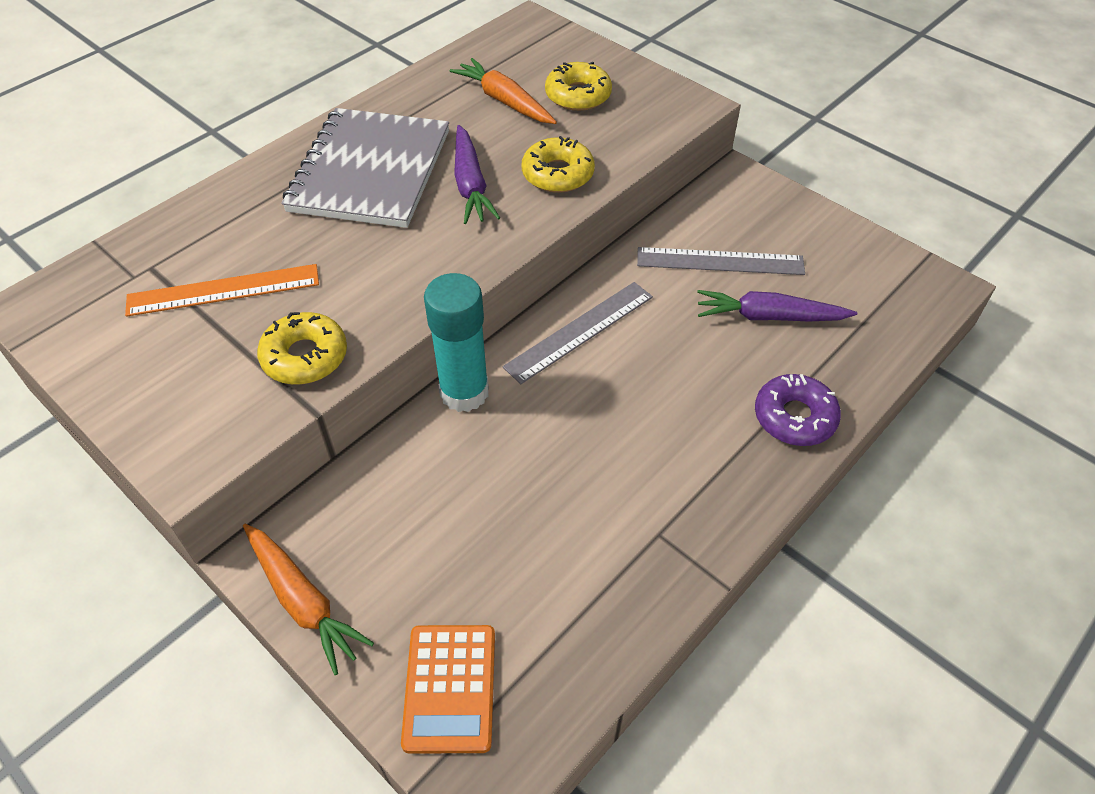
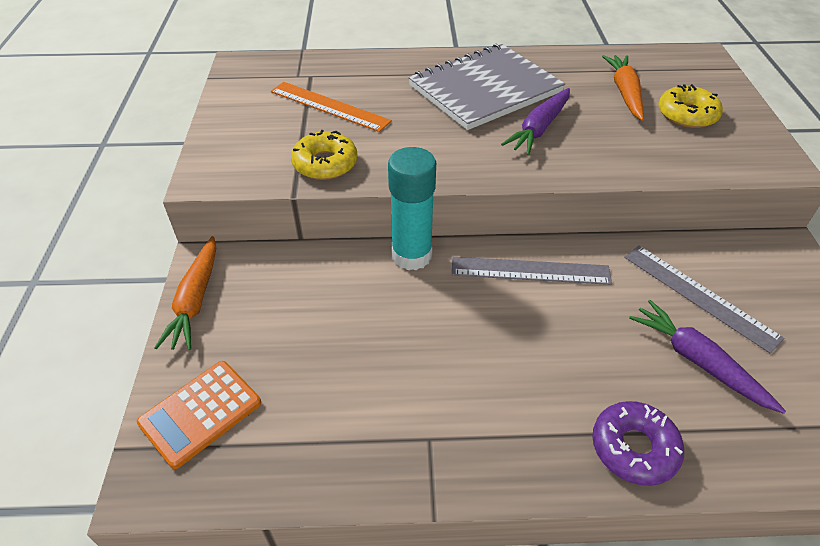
camera: 45 degrees right, 5 degrees down
yellow donut [522,136,595,193] -> none

